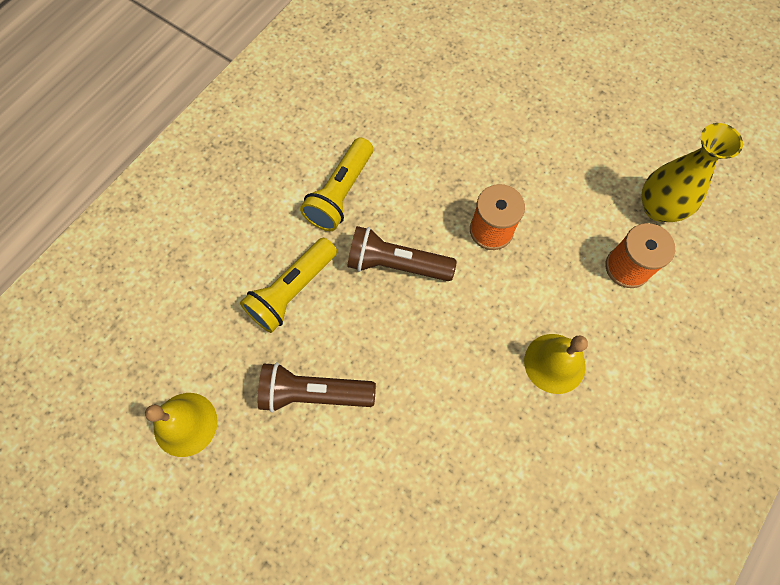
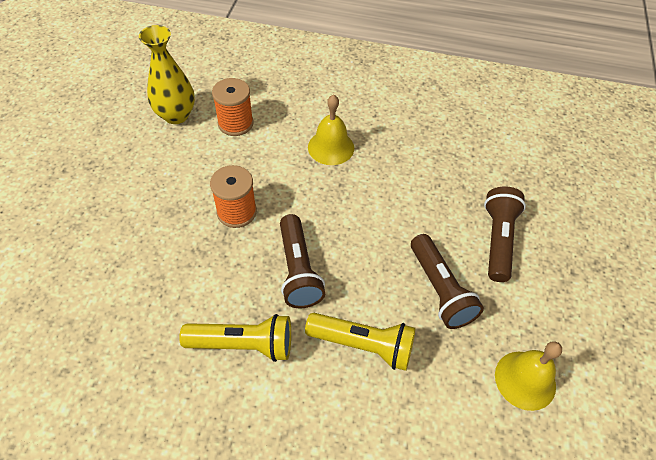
camera: 115 degrees left, 15 degrees down
none -> brown flashlight [484,187,526,282]

